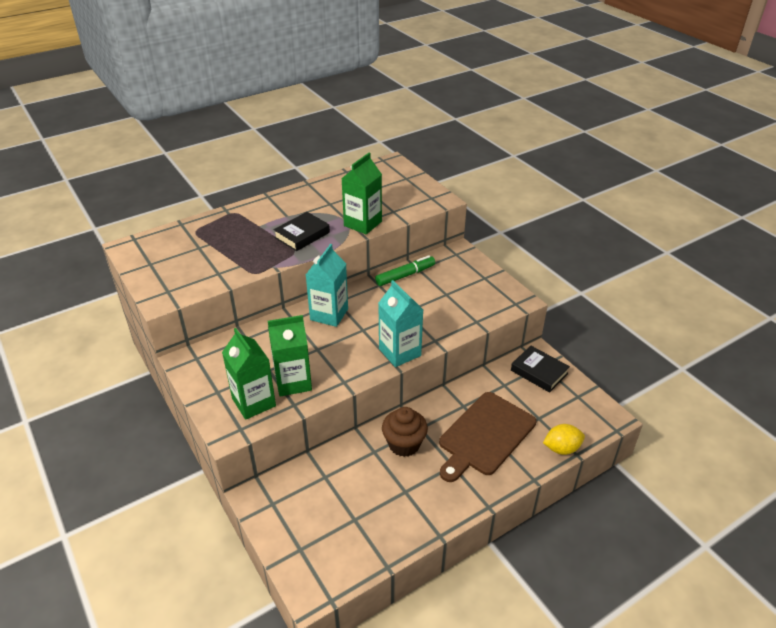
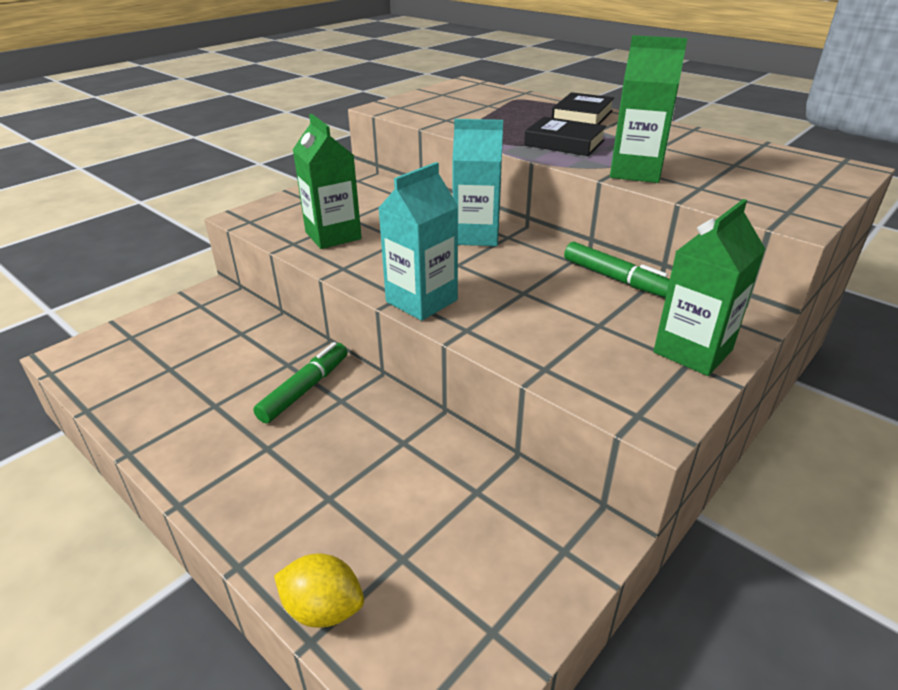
camera: 75 degrees right, 5 degrees down
green carton [222,328,276,420] -> green carton moved to [654,199,765,376]
brown cupcake [382,407,428,457] -> green marker [253,342,348,423]
brown cutting board [439,392,536,482] -> none
black book [511,346,570,393] -> black book moved to [551,92,614,125]
yellow lemon [543,424,585,455] -> yellow lemon turned 45 degrees counterclockwise [274,553,364,628]

